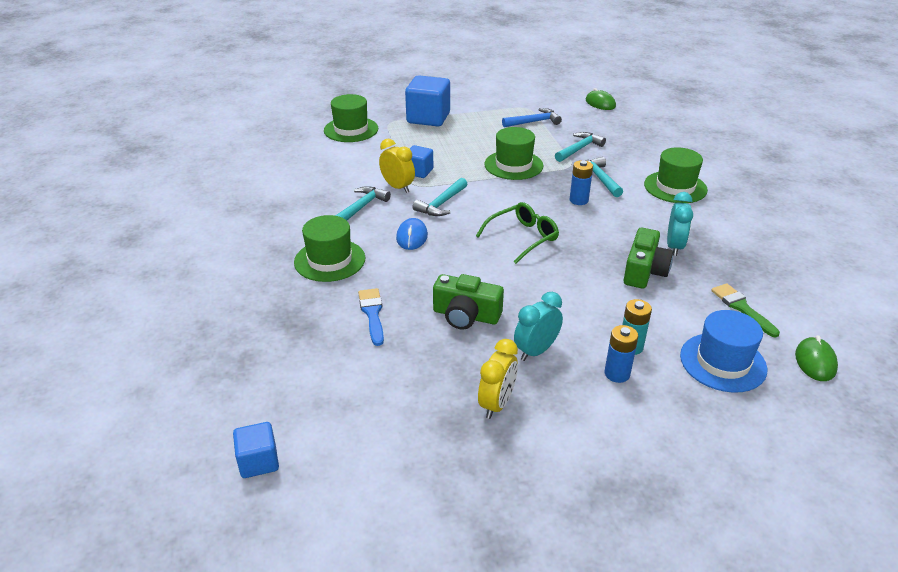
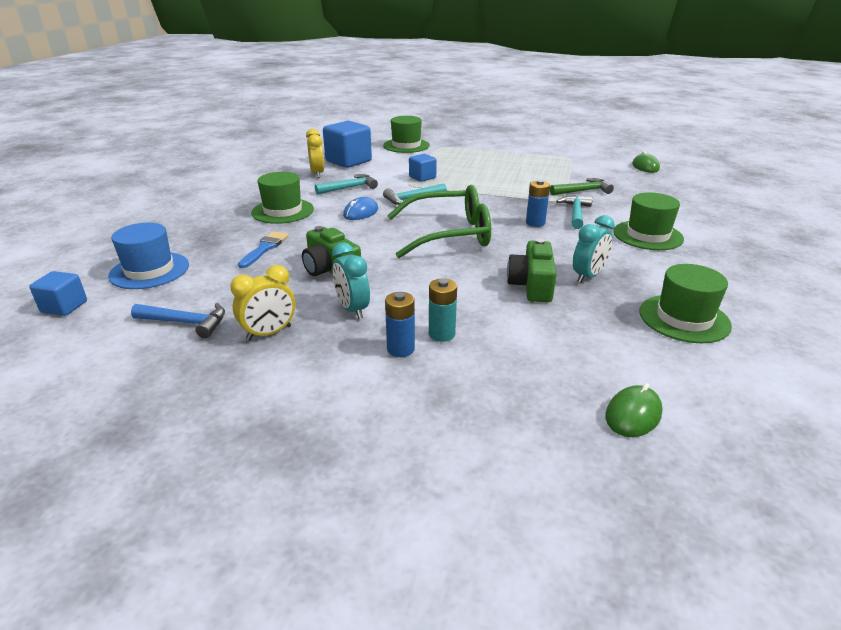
camera: 30 degrees right, 5 degrees down
yellow clock [379,139,415,193] -> yellow clock moved to [306,129,324,178]
blue cube [405,75,450,126] -> blue cube moved to [323,121,372,168]
green glasses [476,202,559,264] -> green glasses [387,185,491,258], size x1.60
green hat [484,127,544,180] -> green hat moved to [640,264,732,343]
blue hammer [502,108,562,127] -> blue hammer moved to [131,303,225,338]
turquoise clock [514,292,563,361] -> turquoise clock turned 105 degrees counterclockwise [332,242,370,319]
turquoise hammer [555,132,606,162] -> green hammer [550,178,614,195]
green camera [624,228,673,289] -> green camera turned 135 degrees clockwise [507,239,557,302]
blue hat [680,310,767,393] -> blue hat moved to [108,223,189,289]
green brush [711,283,780,338] -> none

